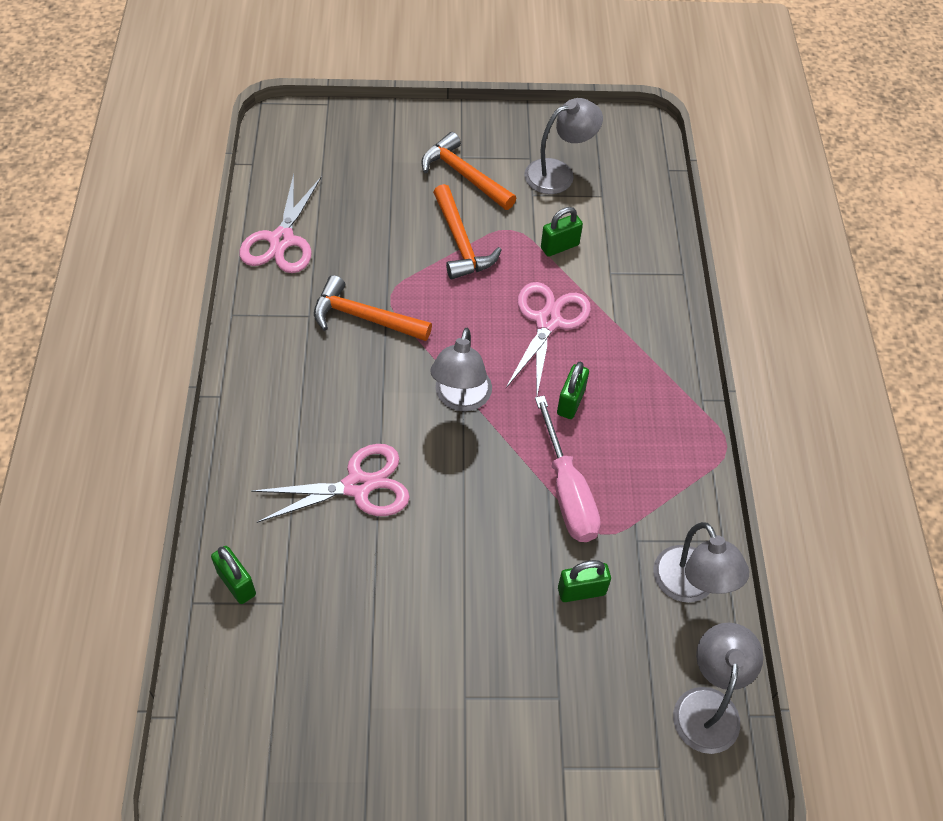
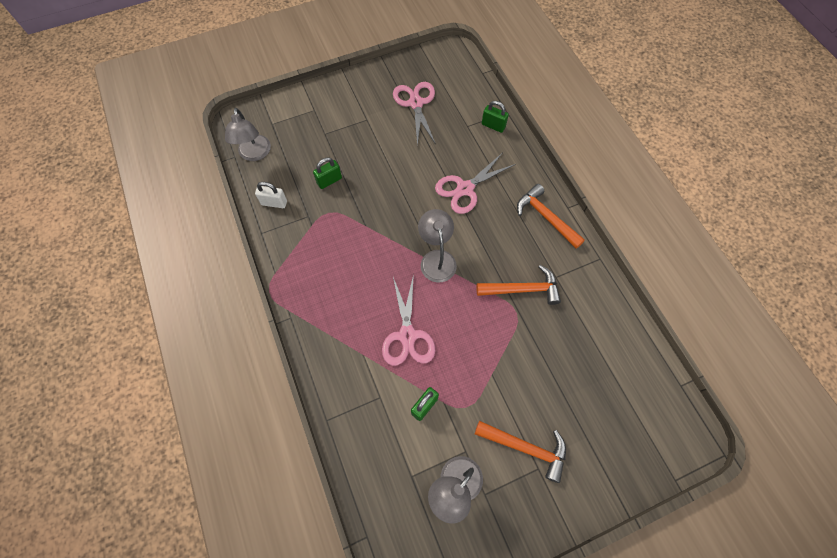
camera: 160 degrees right, 10 degrees up
pink scissors [239,174,321,273] -> pink scissors moved to [393,82,436,146]
orange hammer [433,184,502,280] -> orange hammer moved to [517,184,585,249]
pink screwdriver [535,396,601,542] -> none
green padlock [557,362,589,419] -> none
grey lamp [653,522,749,602] -> white padlock [255,182,287,208]

